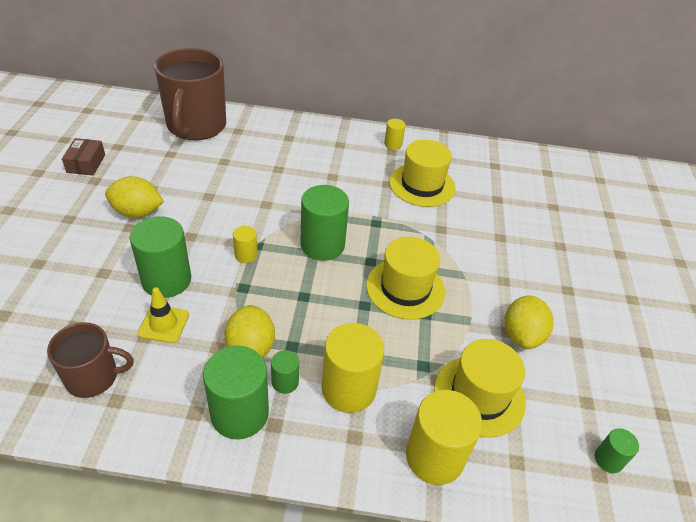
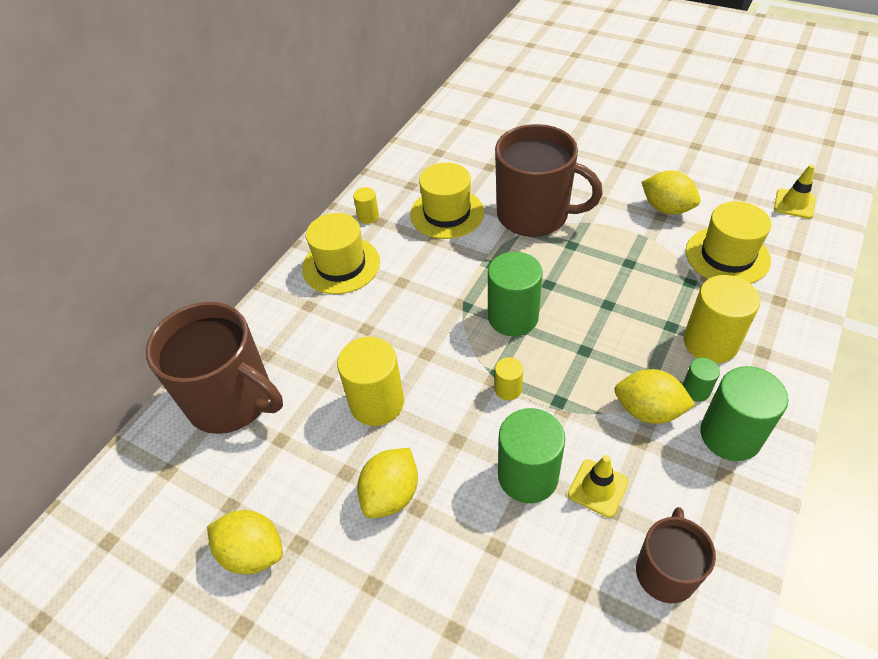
camera: 60 degrees left, 5 degrees up
brown box [62,138,105,175] -> yellow lemon [207,510,283,574]
yellow hat [366,237,445,320] -> yellow hat moved to [302,213,380,294]
yellow cylinder [406,390,482,485] -> yellow cylinder moved to [337,337,404,426]
green cylinder [595,428,639,473] -> yellow traffic cone [774,165,816,219]
none -> brown mug [495,124,603,237]

